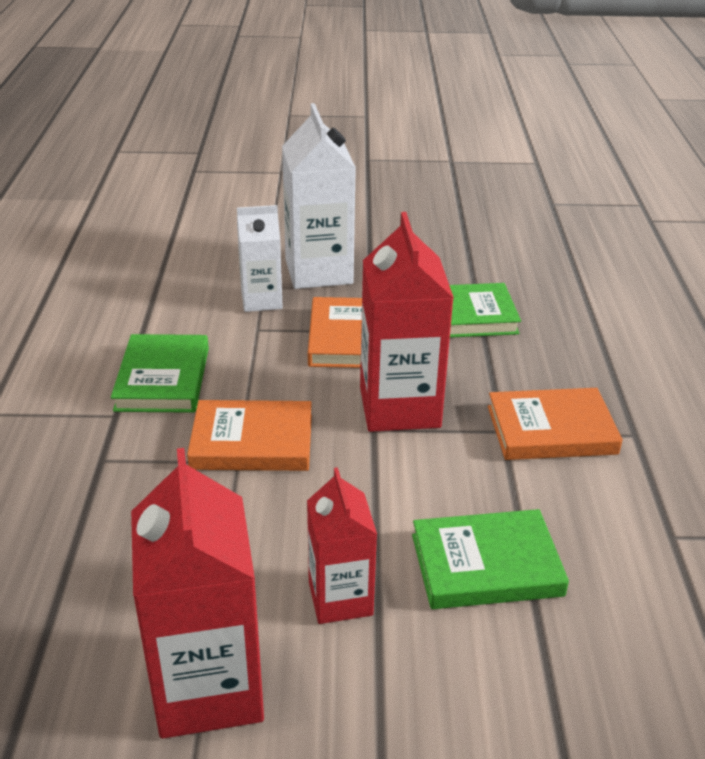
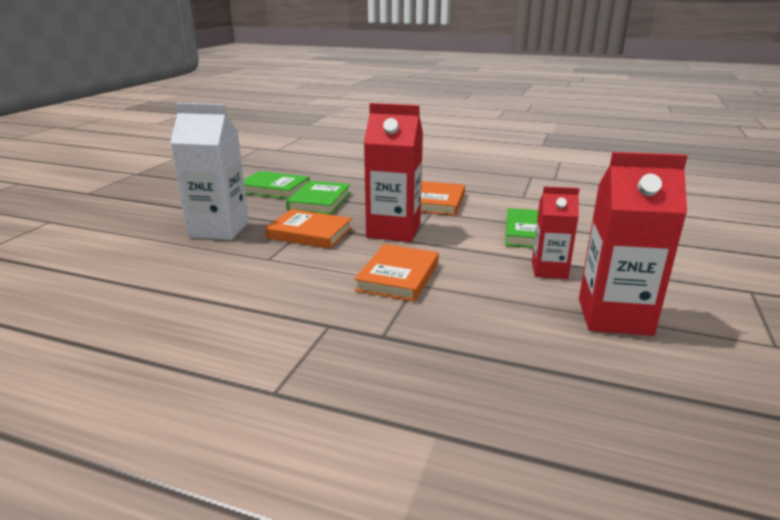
camera: 70 degrees left, 10 degrees down
green book [111,334,209,413] -> green book moved to [244,171,310,199]
white carton [237,205,283,312] -> none

